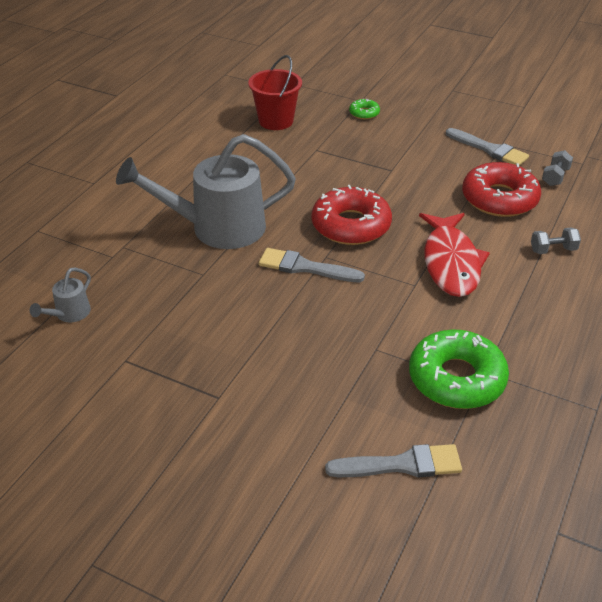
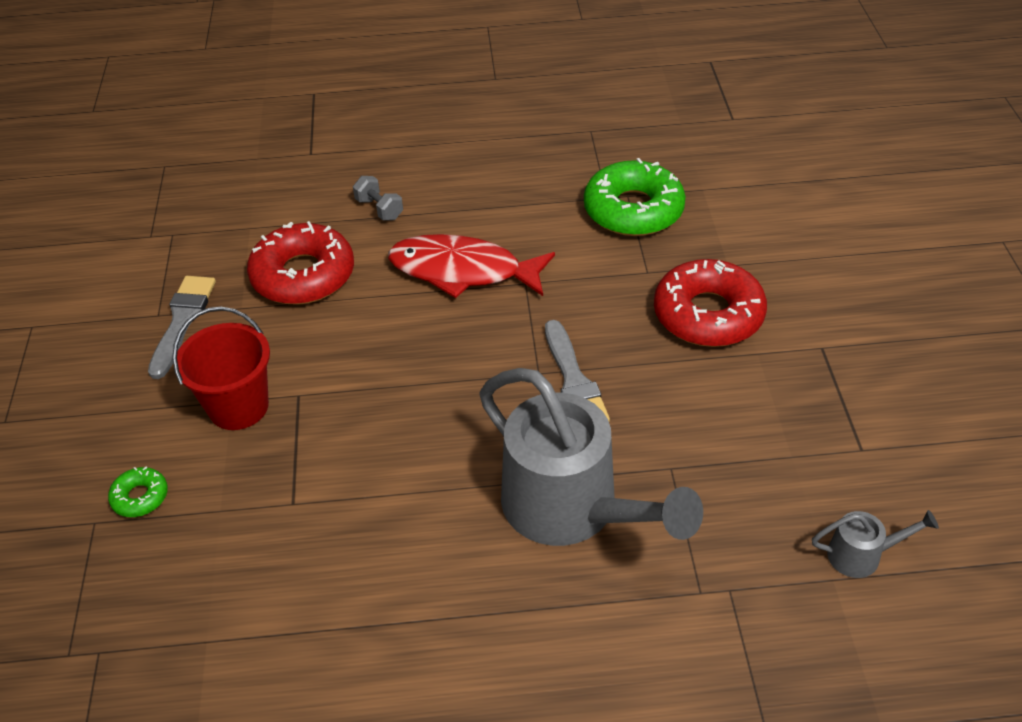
camera: 120 degrees left, 5 degrees up
red bucket [248,55,302,130] -> red bucket moved to [172,307,270,430]
red donut [312,185,392,245] -> red donut moved to [654,259,767,347]
grey brush [325,444,462,477] -> none
red fish [419,213,490,297] -> red fish turned 135 degrees counterclockwise [388,234,555,298]
grey dumbbell [542,150,573,186] -> none

